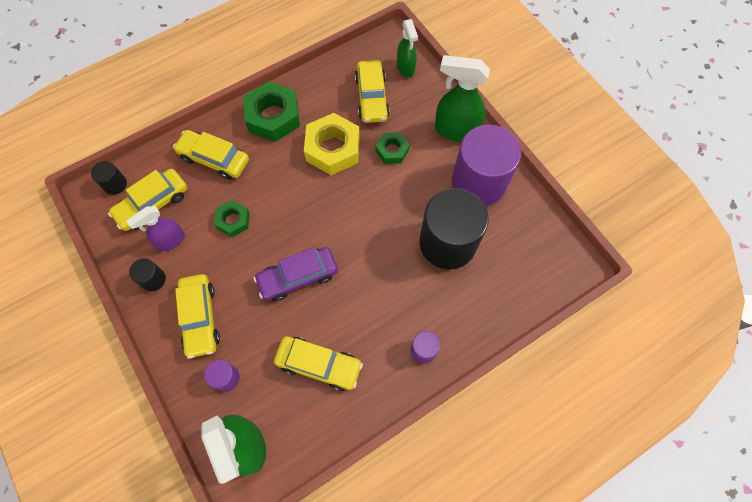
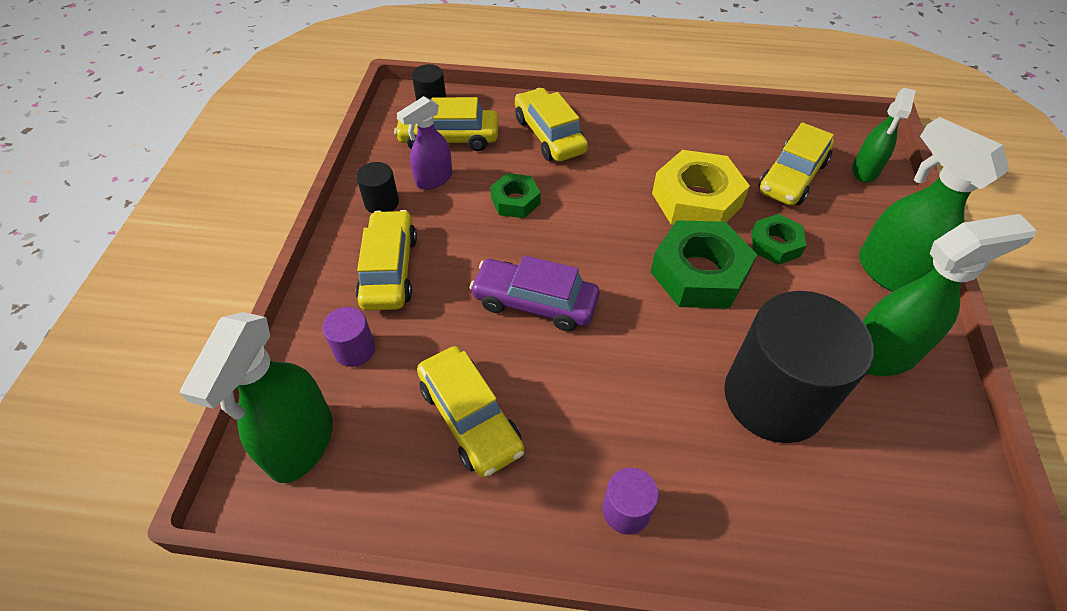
camera: 40 degrees right, 15 degrees down
purple spray bottle [126,206,185,251] -> purple spray bottle turned 45 degrees counterclockwise [397,96,452,190]
yellow car [175,274,220,359] -> yellow car turned 150 degrees clockwise [356,210,417,310]
green nut [243,81,300,142] -> green nut moved to [651,220,757,309]
purple cylinder [452,125,521,206] -> green spray bottle [863,214,1037,376]

